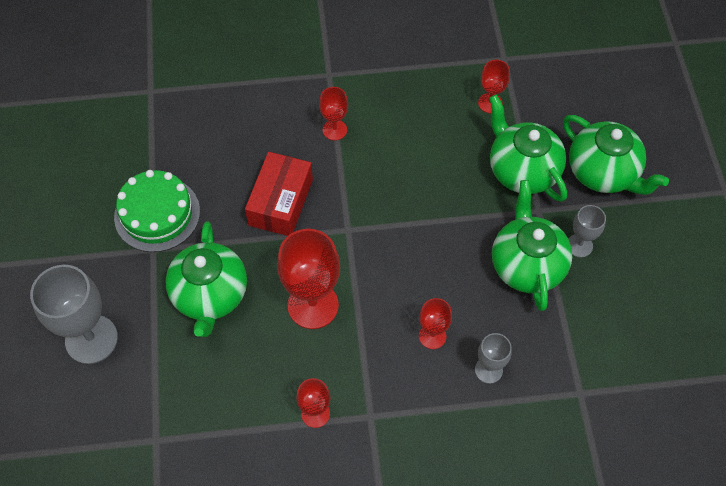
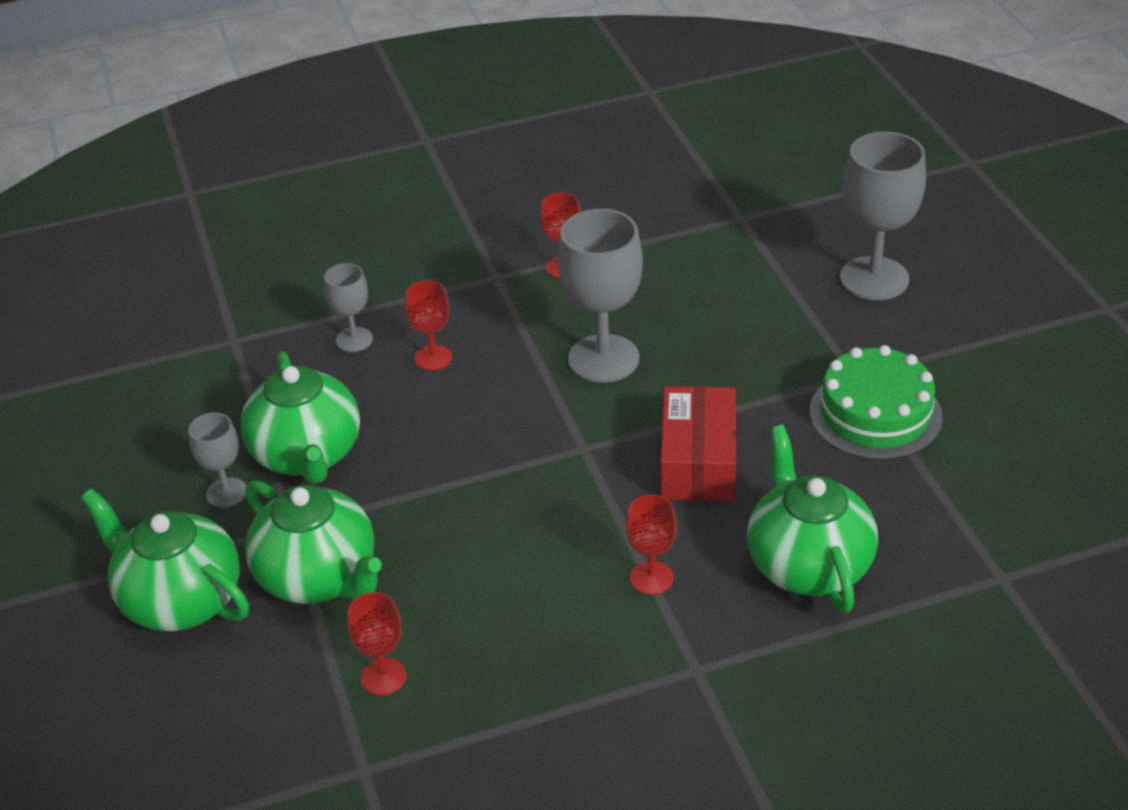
camera: 170 degrees right, 20 degrees down
green teapot [165,221,247,337] -> green teapot moved to [747,425,878,613]
red goblet [277,229,340,329] -> grey goblet [558,209,643,383]

